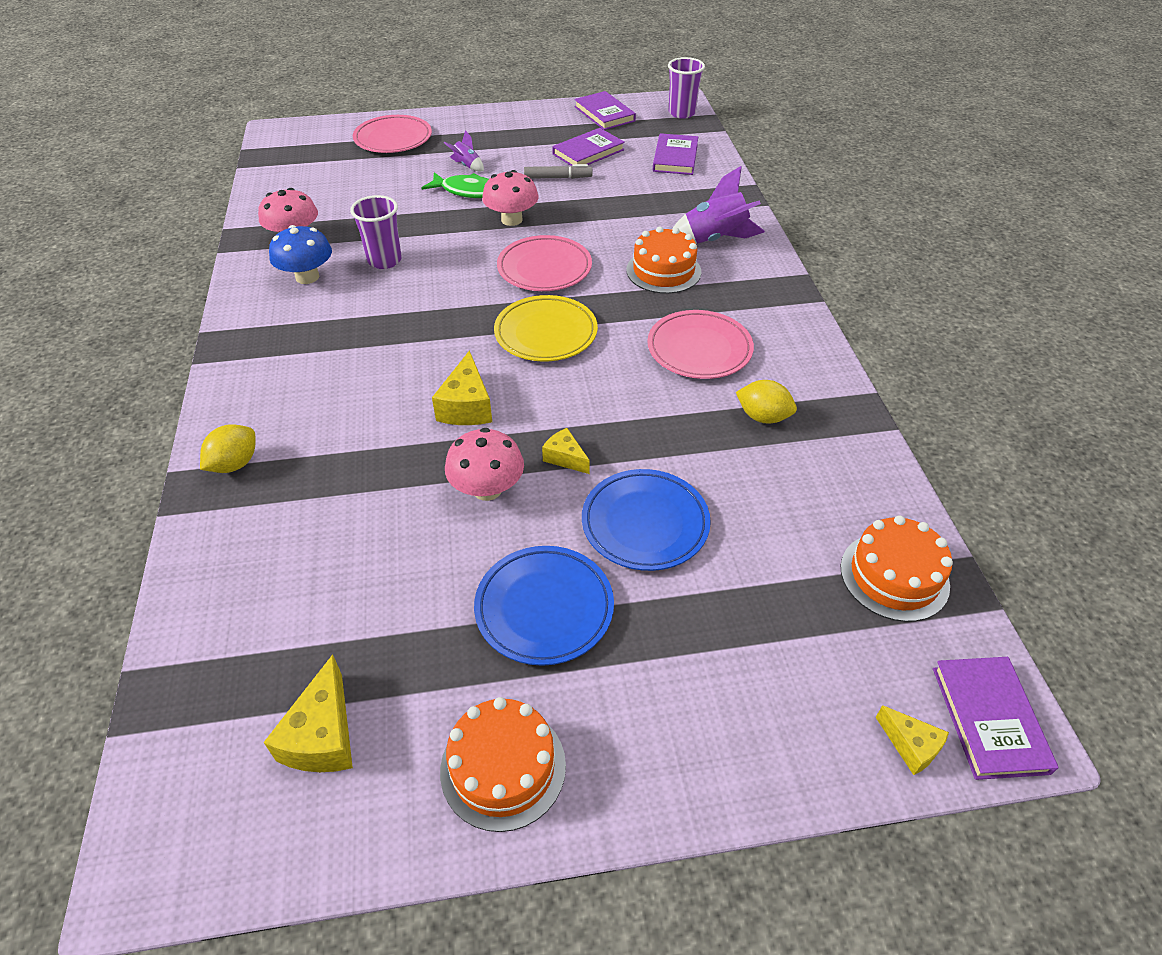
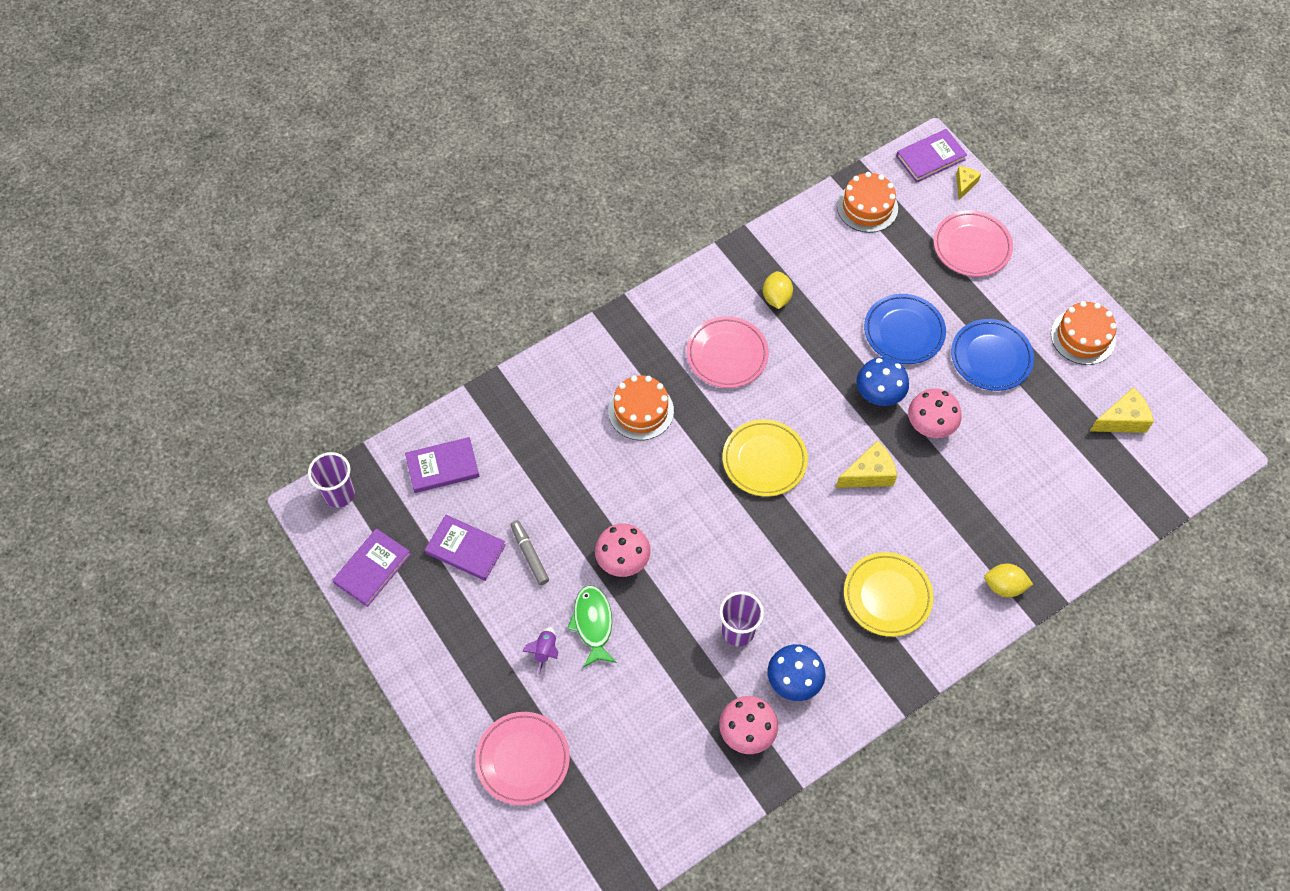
camera: 115 degrees left, 15 degrees up
pink plate [497,235,592,291] -> pink plate moved to [933,210,1013,277]
yellow cheese [542,428,590,474] -> blue mushroom [856,357,909,406]
purple rocket [672,166,765,244] -> none
none -> yellow plate [844,552,934,637]

